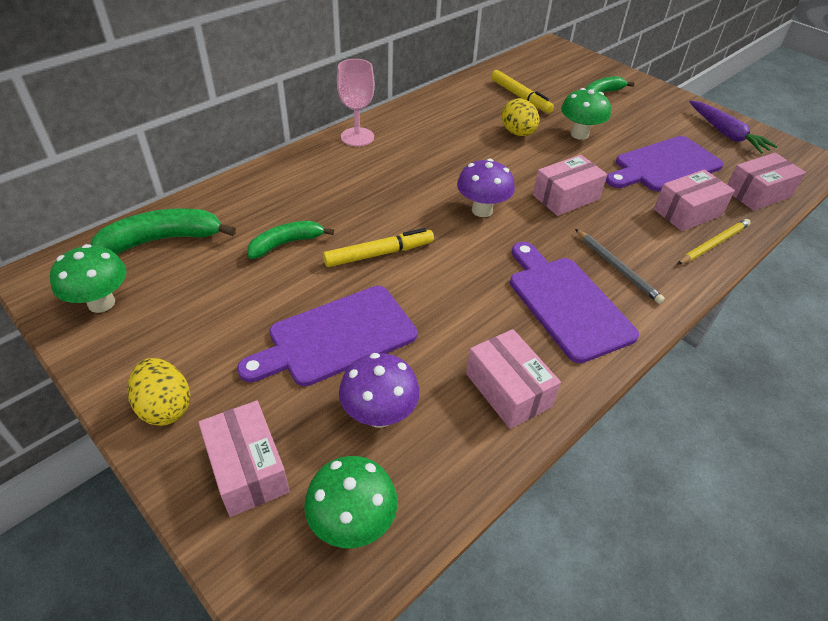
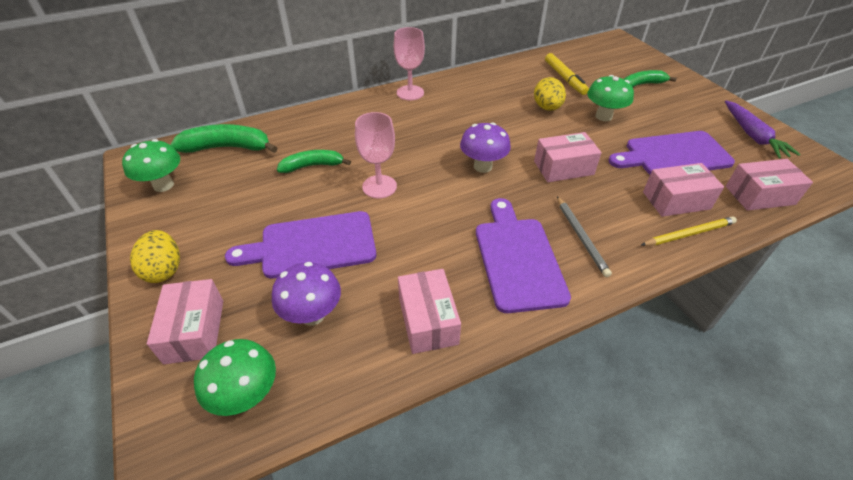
camera: 20 degrees right, 0 degrees up
yellow marker [323,228,434,267] -> pink goblet [355,112,397,198]

